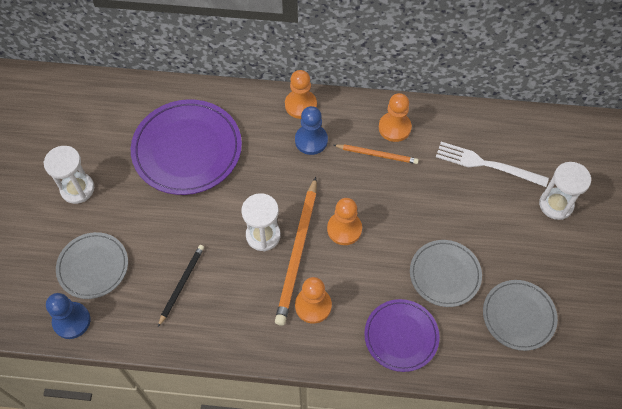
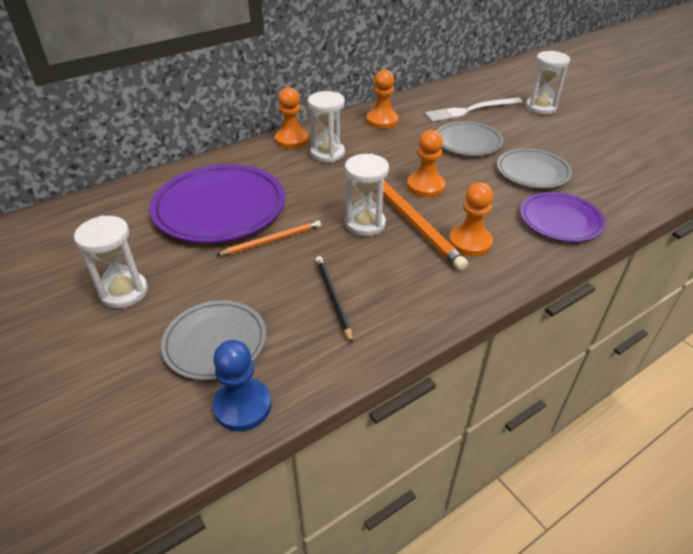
camera: 40 degrees left, 20 degrees down
blue pawn [295,106,328,155] -> white hourglass [308,91,345,163]
orange pencil [334,144,419,164] -> orange pencil moved to [217,220,321,255]
grey plate [483,280,558,351] -> grey plate moved to [437,121,503,156]

